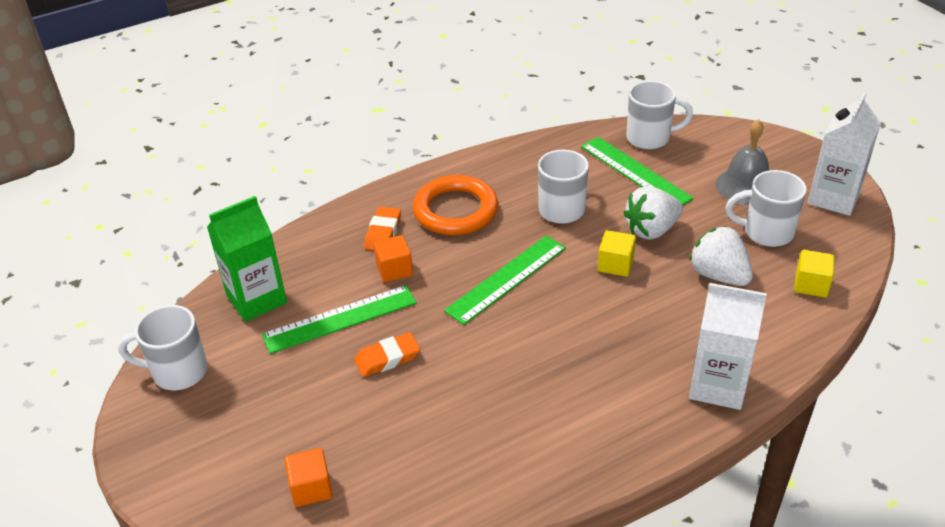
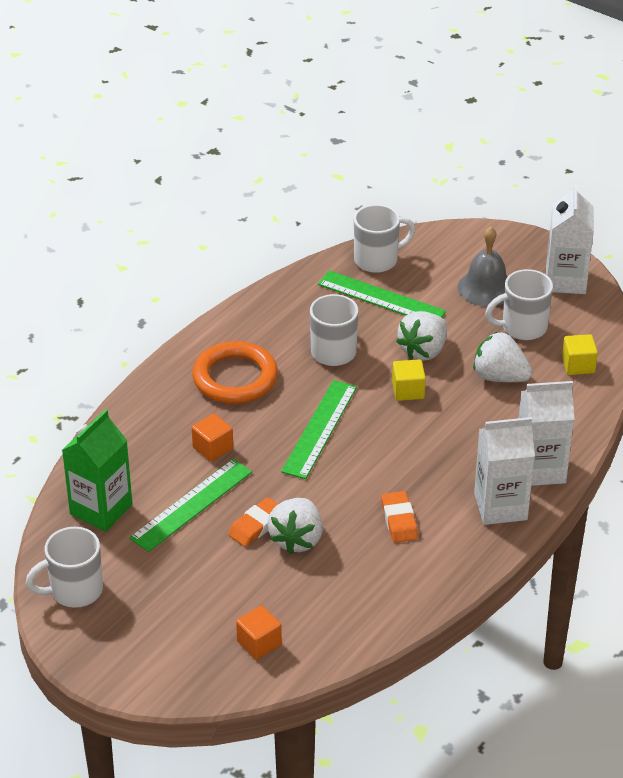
camera: 25 degrees left, 0 degrees up
orange eraser [364,207,401,251] -> orange eraser moved to [381,491,418,543]
none -> white strawberry [267,498,323,554]
none -> white carton [474,417,535,525]

